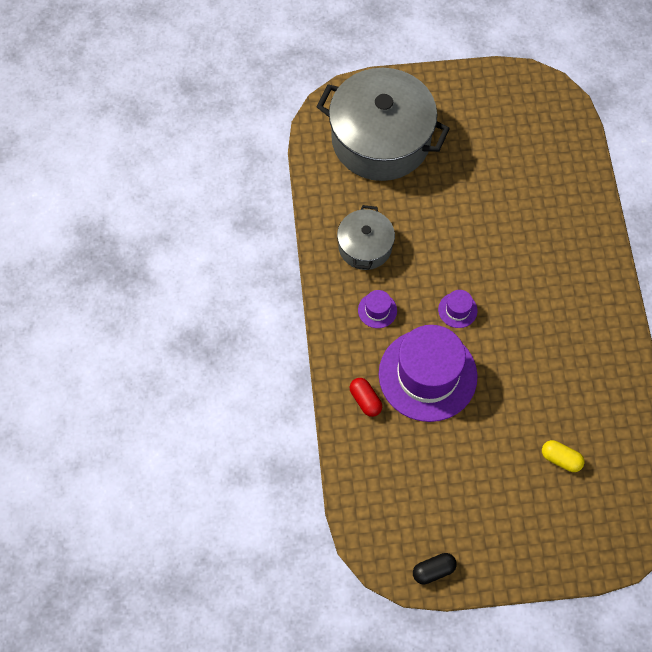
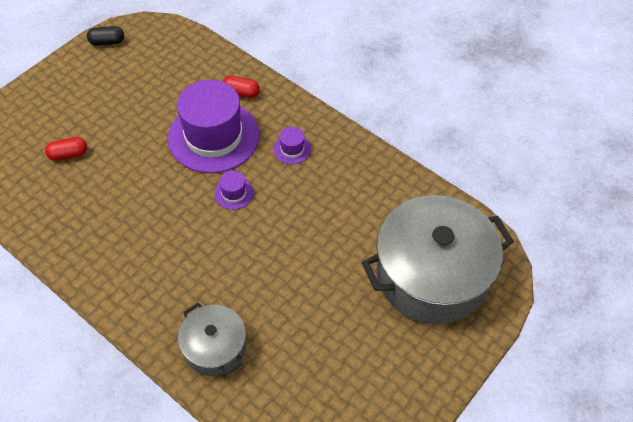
camera: 135 degrees right, 10 degrees down
grey pot [337,205,395,270] -> grey pot moved to [178,303,246,376]
black capsule [413,553,457,585] -> black capsule turned 60 degrees clockwise [87,26,124,45]
yellow capsule [542,440,584,472] -> red capsule [45,137,87,161]

